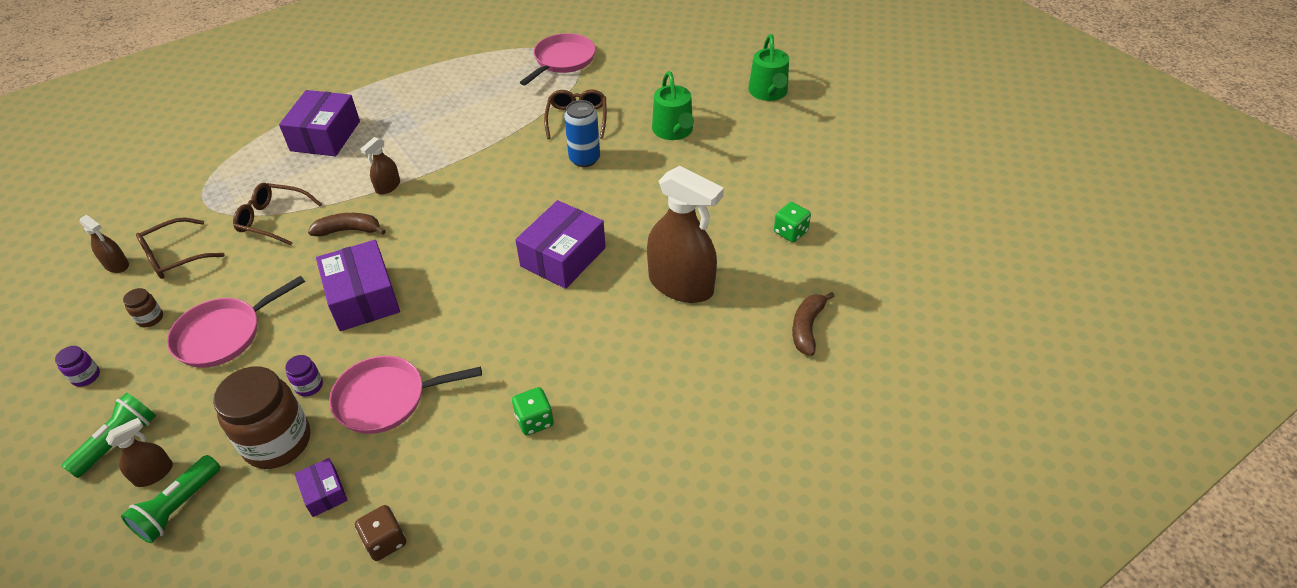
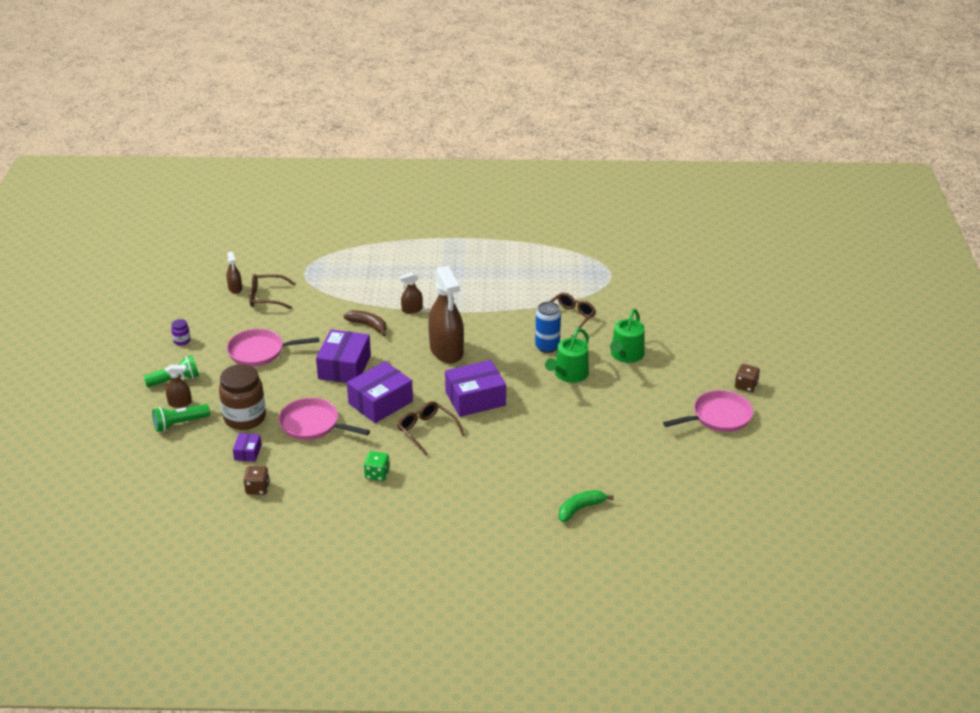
camera: 35 degrees right, 10 degrees down
brown jar [123,288,163,328] -> none
brown glasses [233,183,322,245] -> brown glasses moved to [398,401,465,456]
purple box [279,90,360,156] -> purple box moved to [347,361,413,423]
purple jar [285,355,323,396] -> none
pink pan [520,33,596,86] -> pink pan moved to [663,390,753,432]
brown spray bottle [647,166,724,303] -> brown spray bottle moved to [428,266,464,363]
green watering can [748,34,789,101] -> green watering can moved to [545,328,589,383]
green dice [774,202,811,242] -> none
brown banana [792,292,835,356] -> green banana [559,490,614,522]
none -> brown dice [735,364,760,392]

